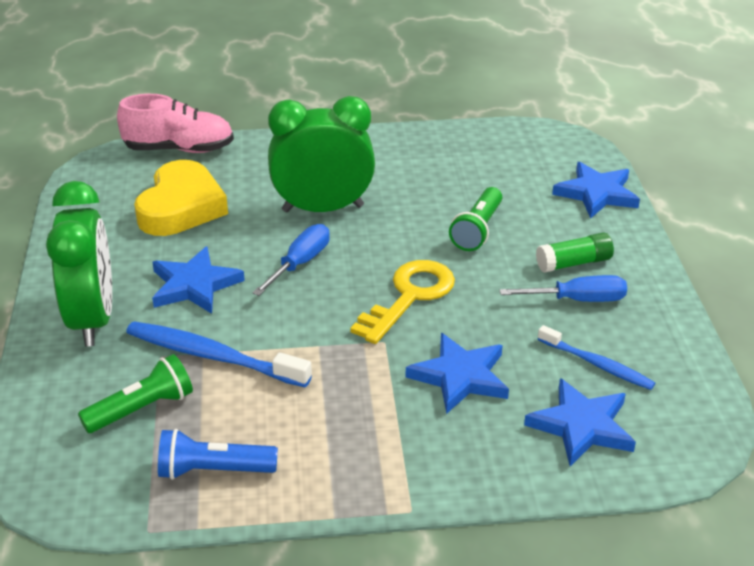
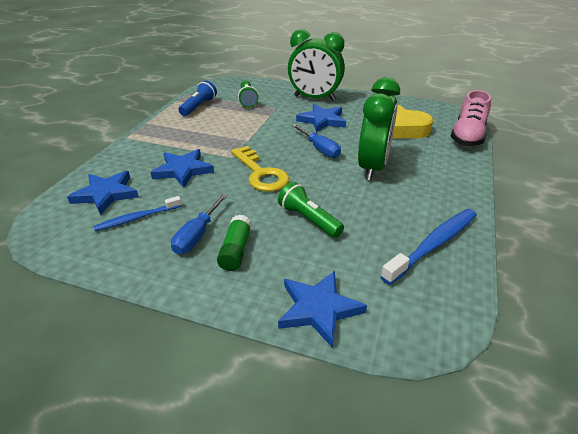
camera: 115 degrees right, 0 degrees up
blue toothbrush [126,321,312,387] -> blue toothbrush moved to [380,209,477,285]

